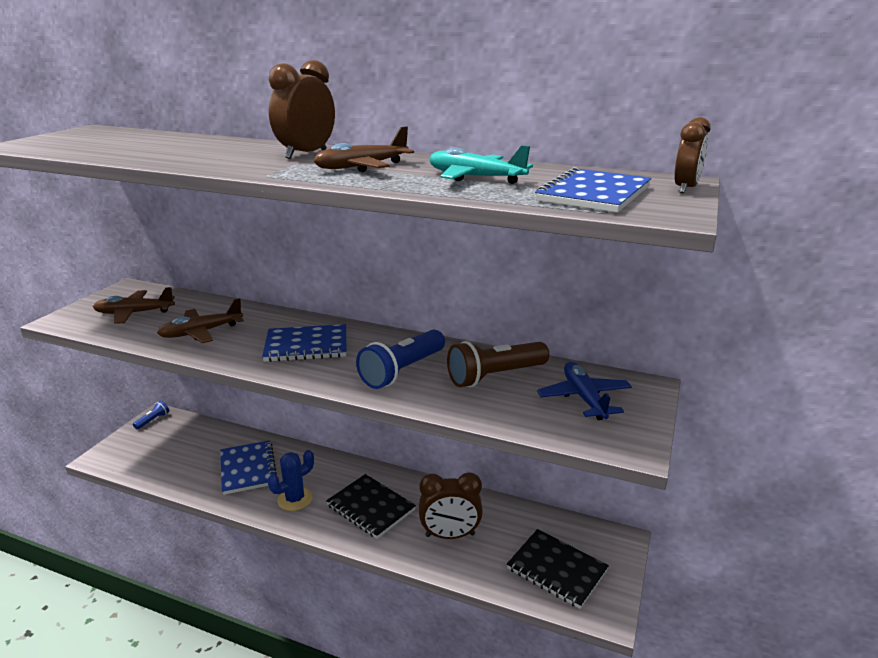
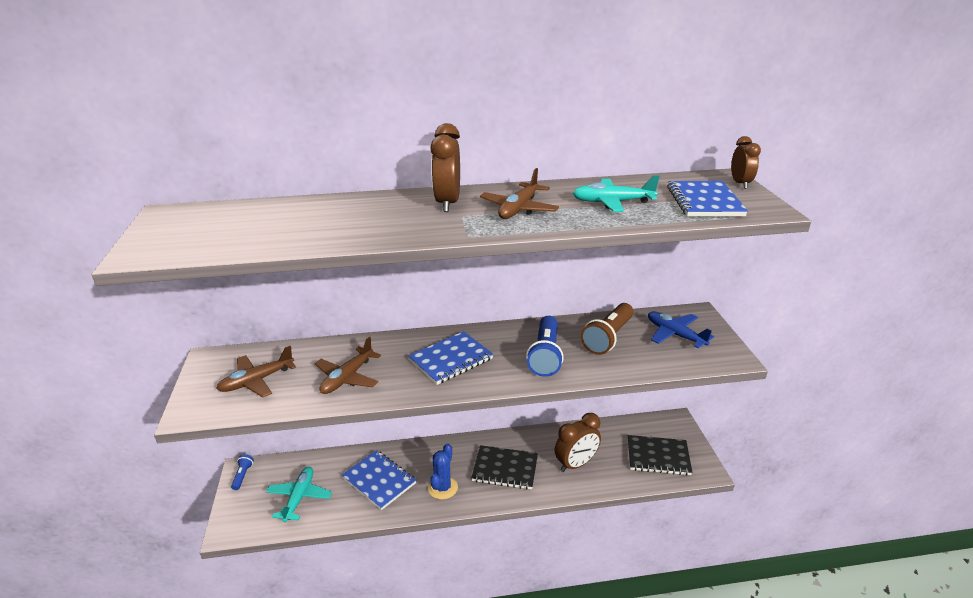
camera: 30 degrees left, 5 degrees up
none -> turquoise plane [266,467,332,523]

